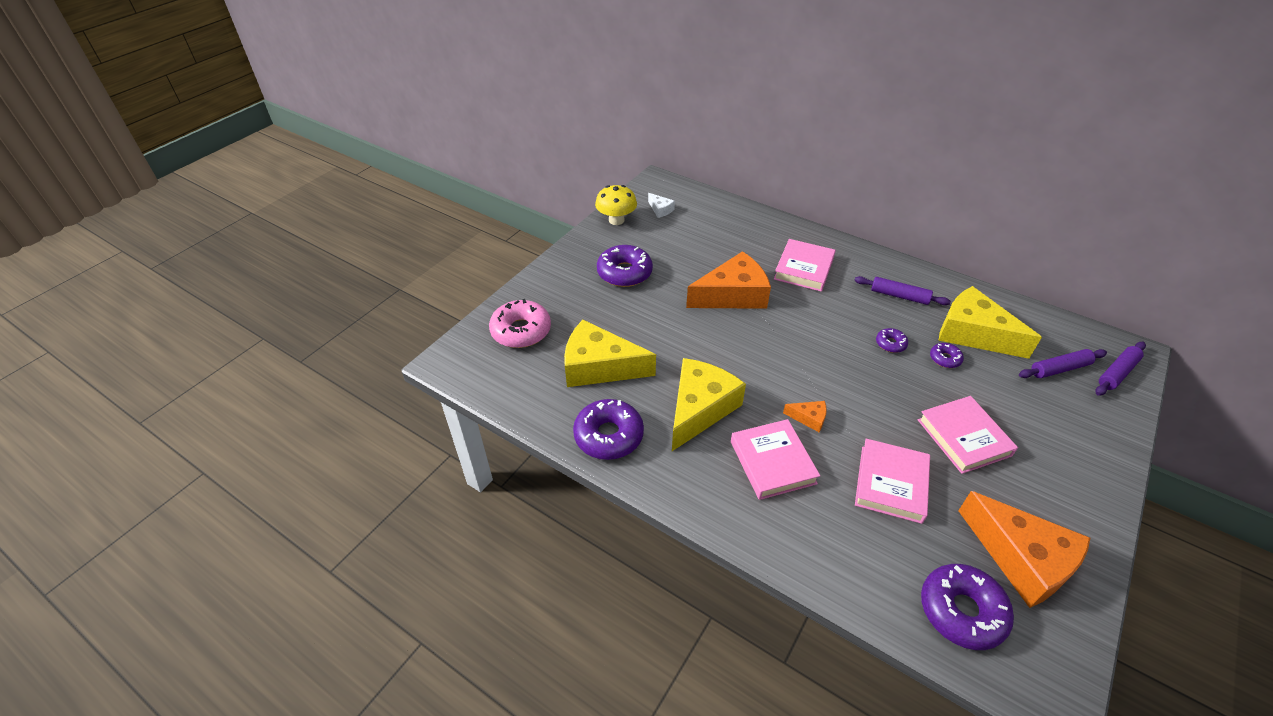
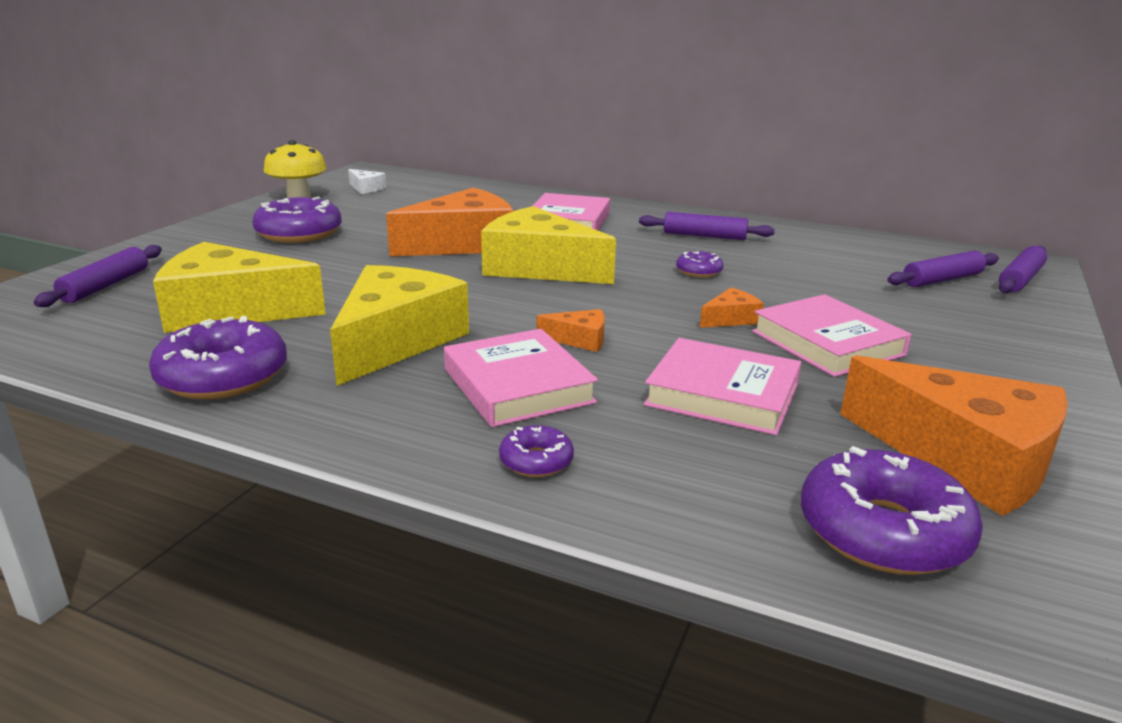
camera: 10 degrees left, 20 degrees down
pink donut [489,299,551,348] -> purple rolling pin [34,245,162,307]
pink book [855,439,930,524] -> pink book turned 75 degrees counterclockwise [644,338,801,435]
purple donut [930,343,964,368] -> purple donut moved to [499,425,574,477]
yellow cheese [939,286,1042,359] -> yellow cheese moved to [481,206,616,284]
none -> orange cheese [700,287,764,328]

